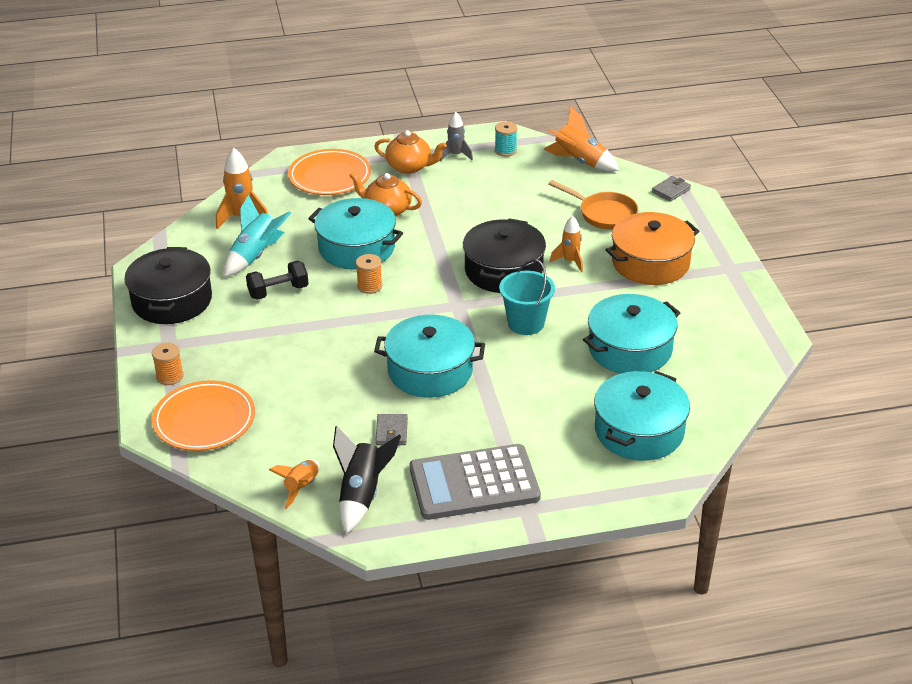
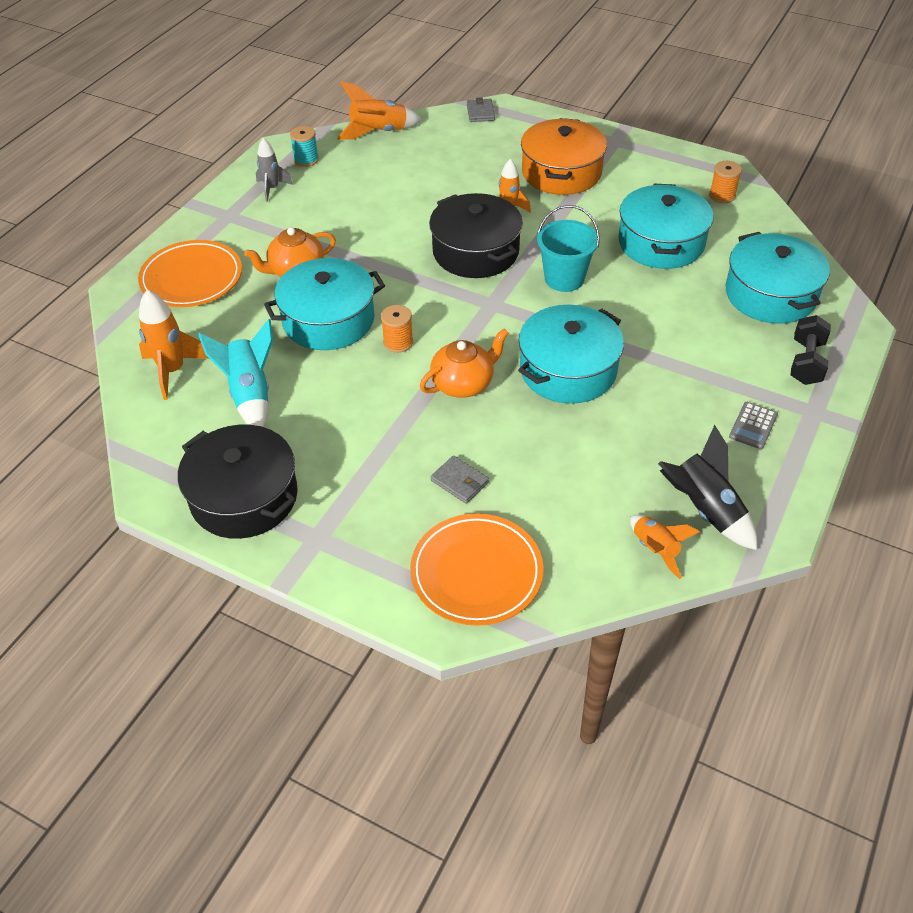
camera: 50 degrees left, 10 degrees up
orange spool [152,342,184,385] -> orange spool moved to [709,161,742,203]
black dumbbell [246,261,309,300] -> black dumbbell moved to [790,315,831,385]
orange teapot [374,130,447,174] -> orange teapot moved to [420,328,509,398]
grey wallet [375,414,408,445] -> grey wallet moved to [431,456,489,504]
grey calculator [410,444,541,520] -> grey calculator [729,402,778,449], size x0.41
orange pan [548,180,639,230] -> none

